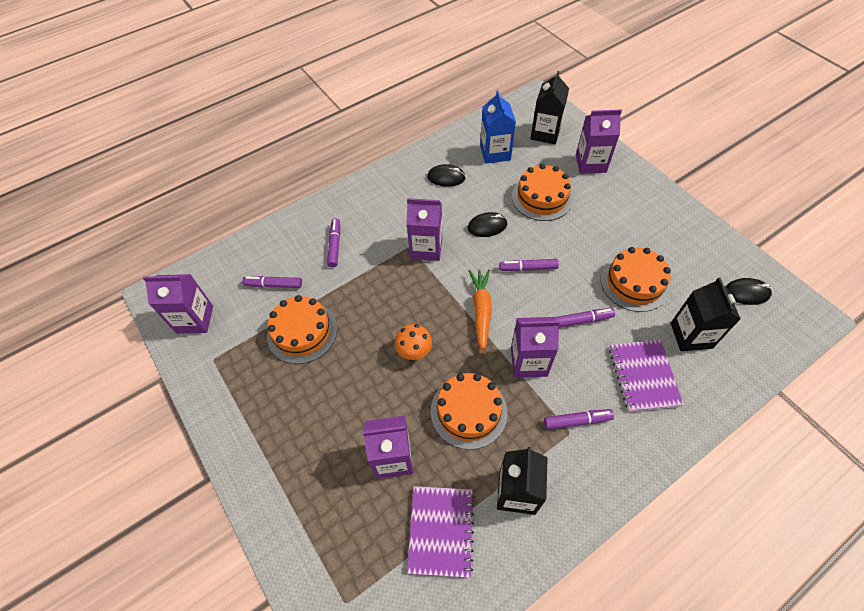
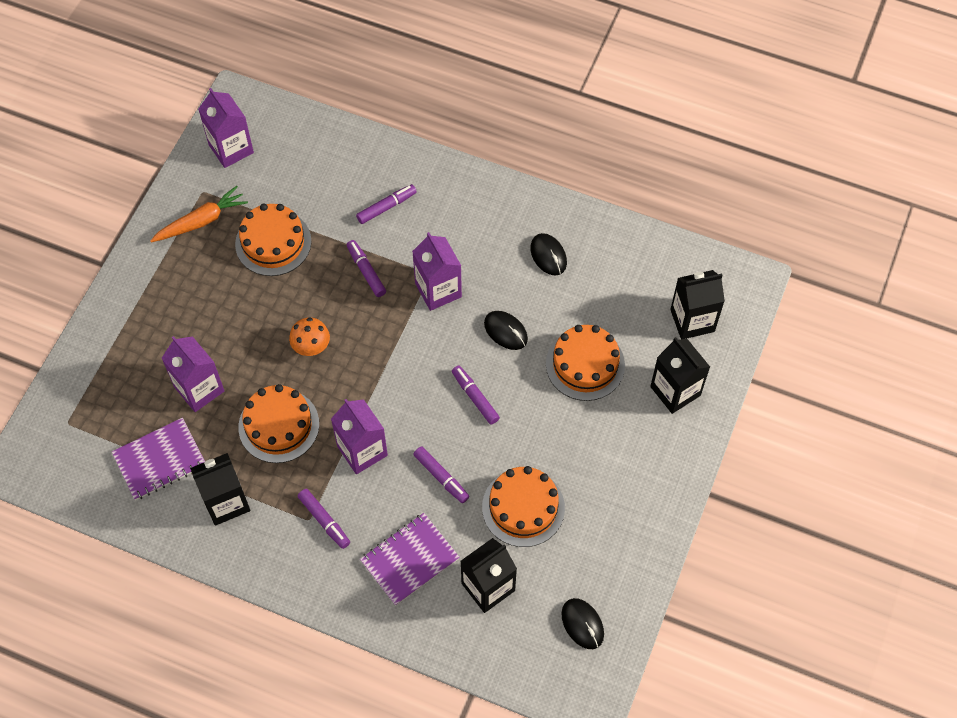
camera: 55 degrees right, 5 degrees up
purple marker [242,276,302,288] -> purple marker moved to [347,240,386,297]
orange carrot [469,270,492,353] -> orange carrot moved to [150,186,248,242]
blue carton [480,91,516,164] -> none
purple carton [576,109,622,174] -> black carton [650,337,710,414]

